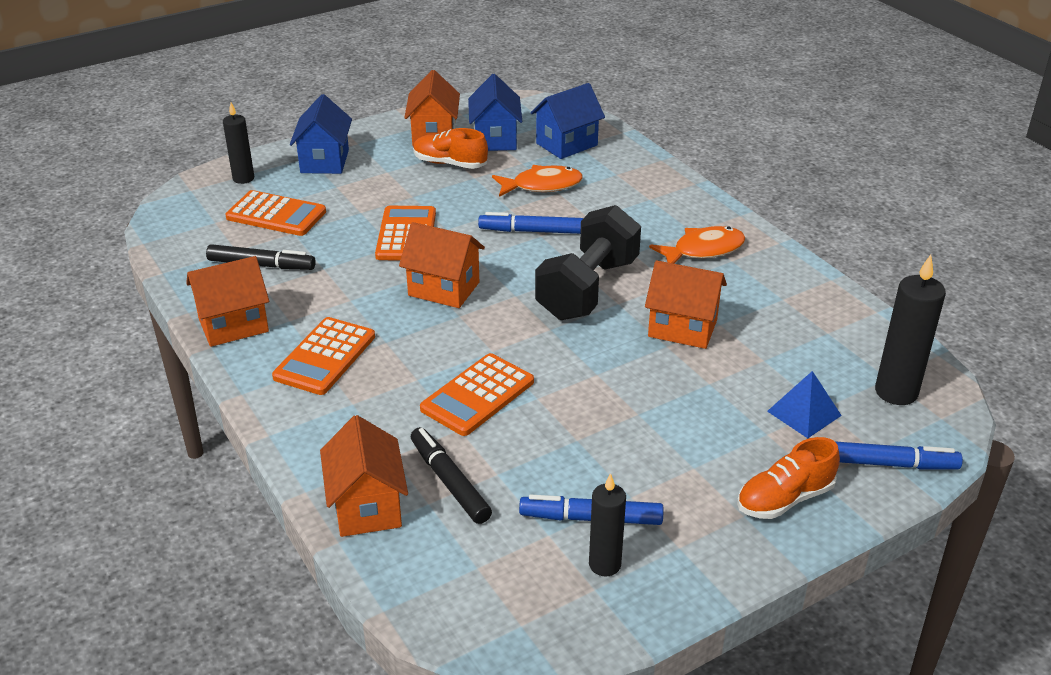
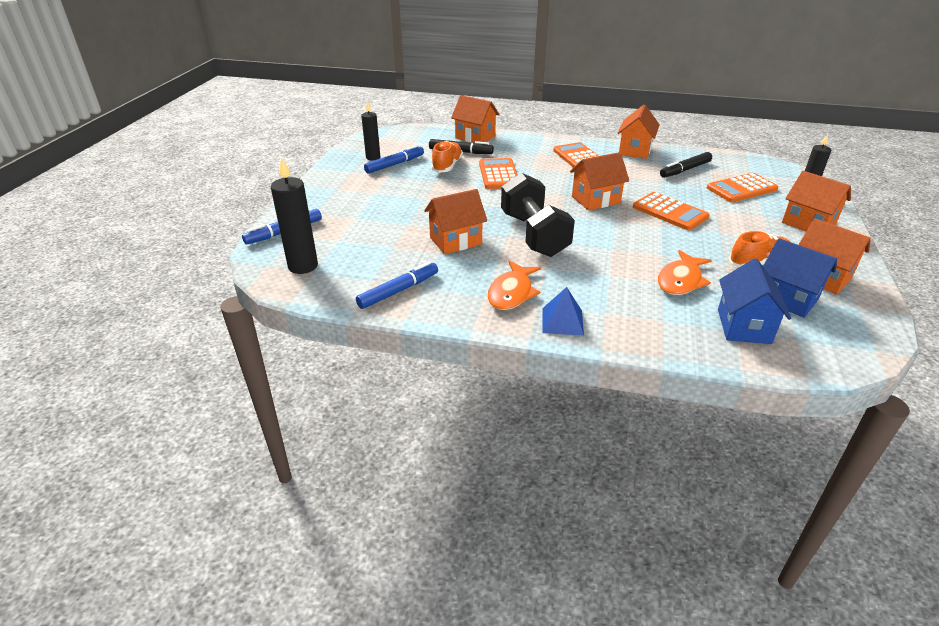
camera: 135 degrees right, 0 degrees up
blue house [290,94,352,174] -> orange house [782,171,851,231]
blue marker [478,212,583,234] -> blue marker moved to [356,261,438,309]
orange shoe [737,437,840,519] -> orange shoe moved to [431,141,463,173]
blue pyramid [767,371,842,438] -> blue pyramid moved to [542,287,584,335]

